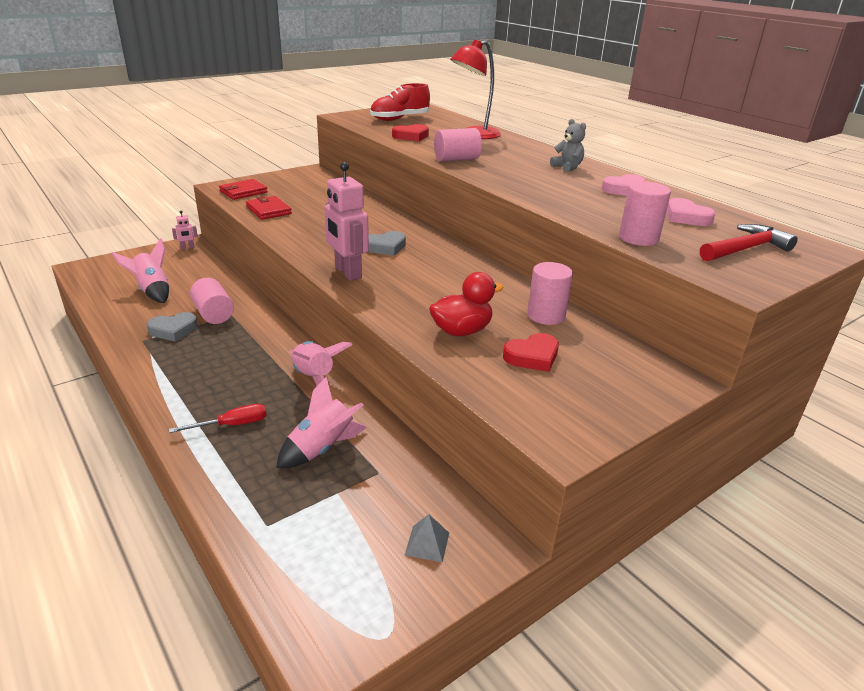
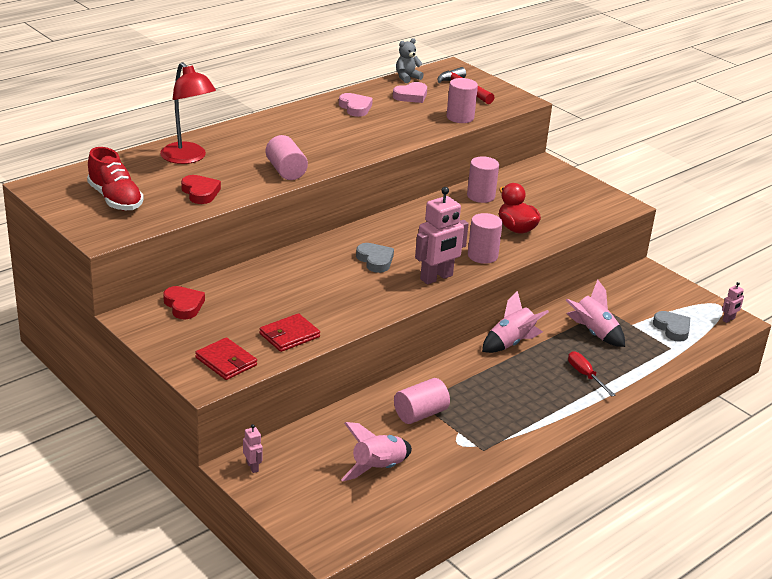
camera: 95 degrees left, 0 degrees up
grey heart [147,312,198,342] -> grey heart moved to [653,311,690,342]
grey pyramid [405,514,449,563] -> none
red heart [503,333,559,372] -> red heart moved to [163,286,205,319]
grey teddy bear [550,119,586,172] -> grey teddy bear moved to [396,38,424,83]
none -> pink cylinder [468,213,503,264]
none -> pink robot [722,282,744,323]

